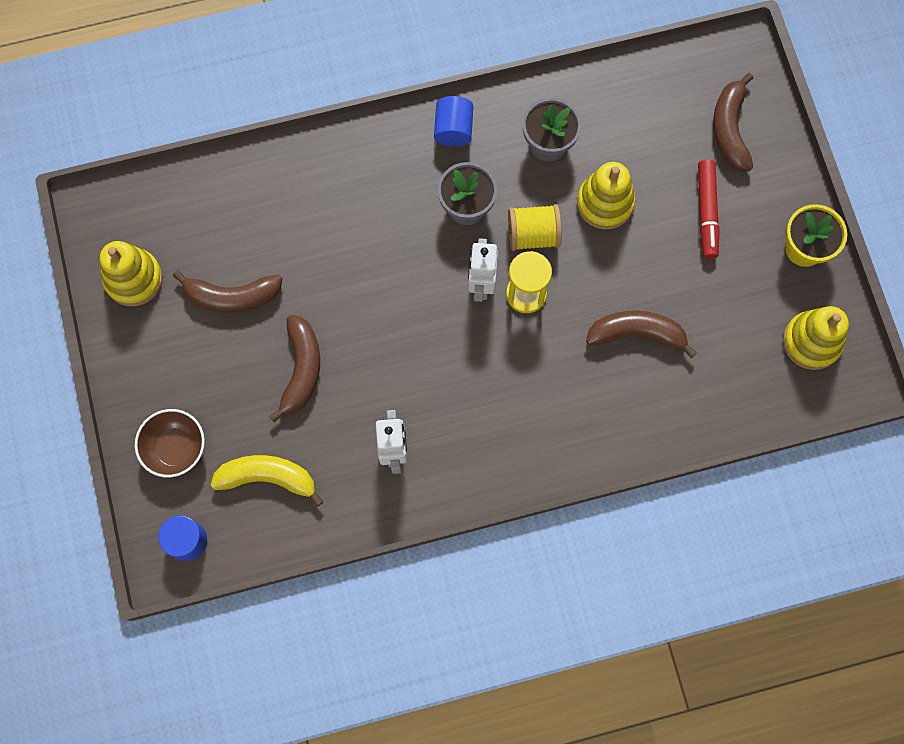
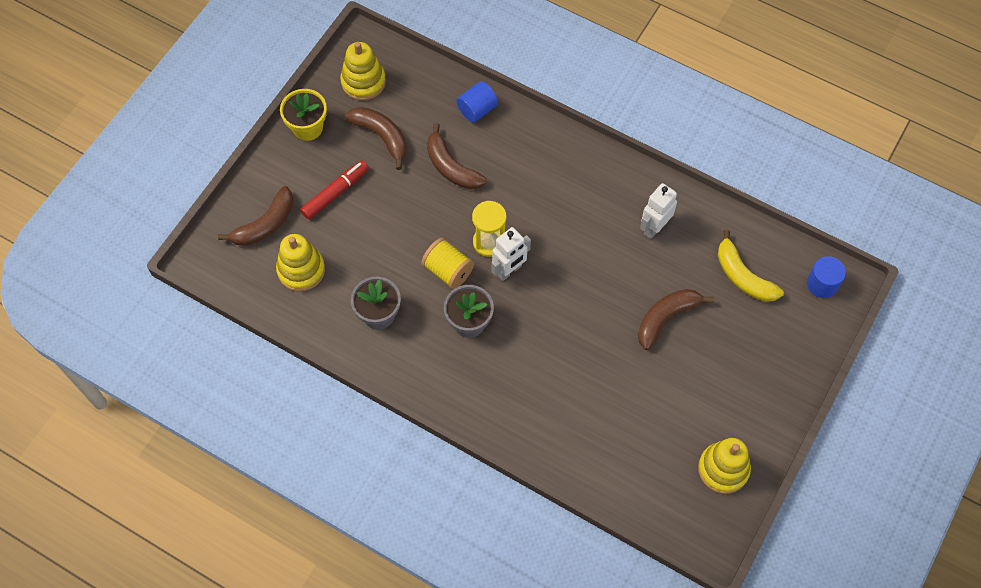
camera: 135 degrees left, 10 degrees down
brown bowl [135,409,205,478] -> none
brown banana [173,270,282,313] -> brown banana moved to [345,107,407,170]
blue cylinder [434,96,473,147] -> blue cylinder moved to [456,81,498,123]
yellow stacking toy [577,162,636,230] -> yellow stacking toy moved to [276,234,325,292]

